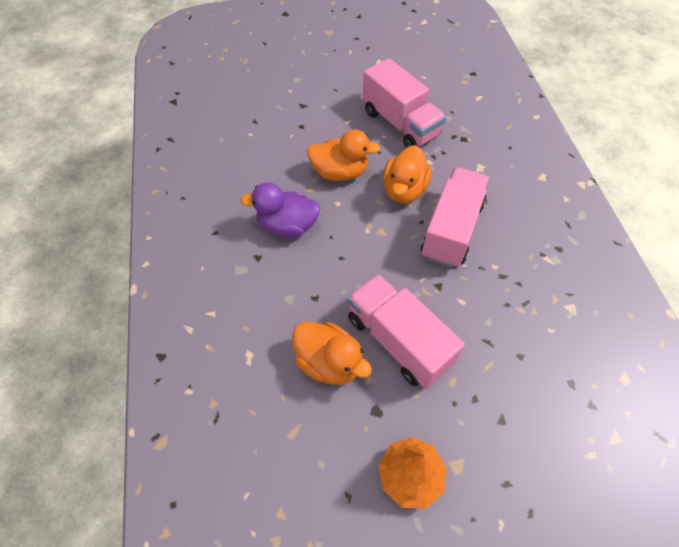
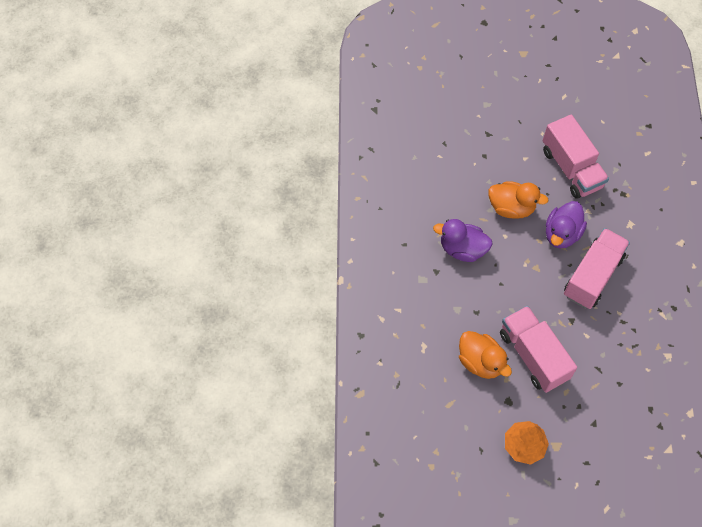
camera: 10 degrees right, 5 degrees up
orange duck [383,145,432,203] -> purple duck [546,201,587,248]

